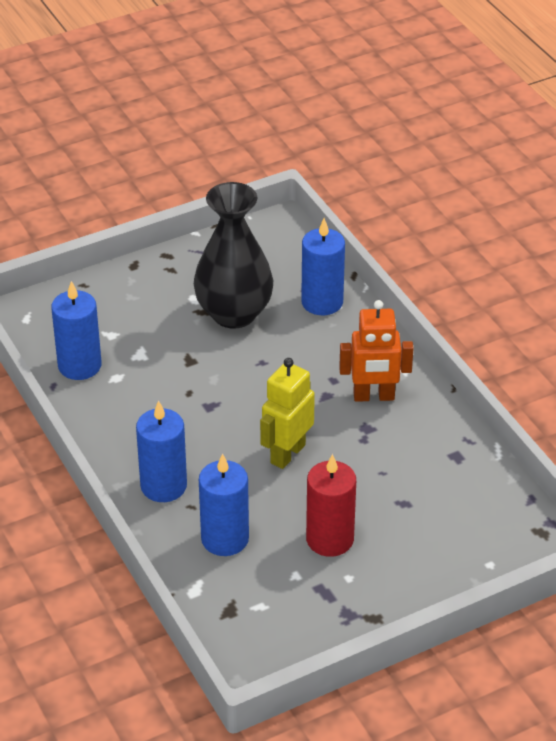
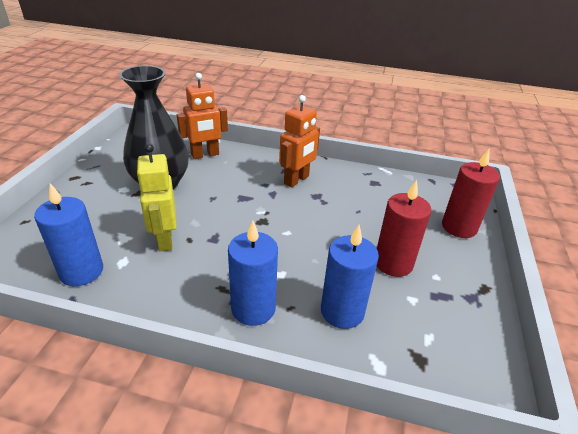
camera: 50 degrees left, 5 degrees down
yellow robot [260,358,315,469] -> yellow robot moved to [136,143,177,252]
blue candle [301,218,345,315] -> orange robot [177,73,228,159]
none -> red candle [442,149,500,238]

